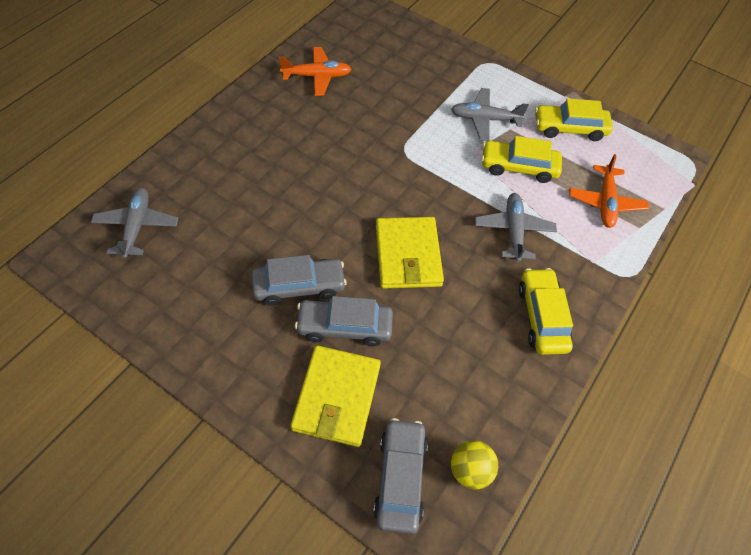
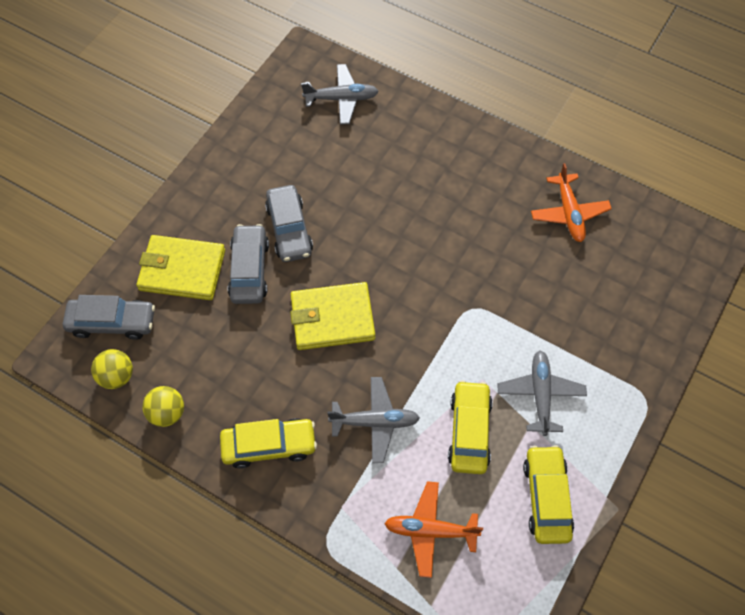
camera: 90 degrees right, 5 degrees up
none -> yellow ball [142,386,184,427]

